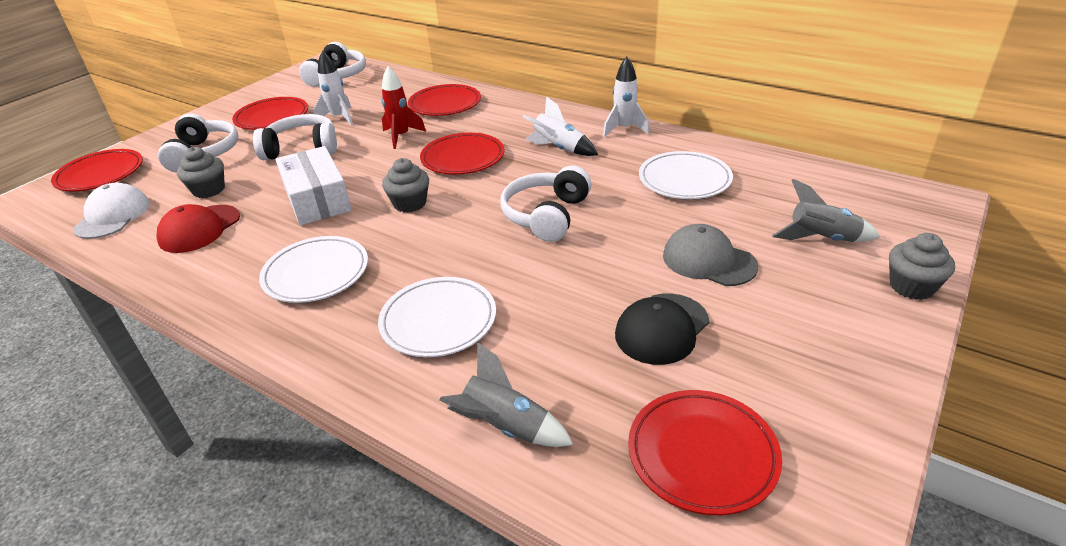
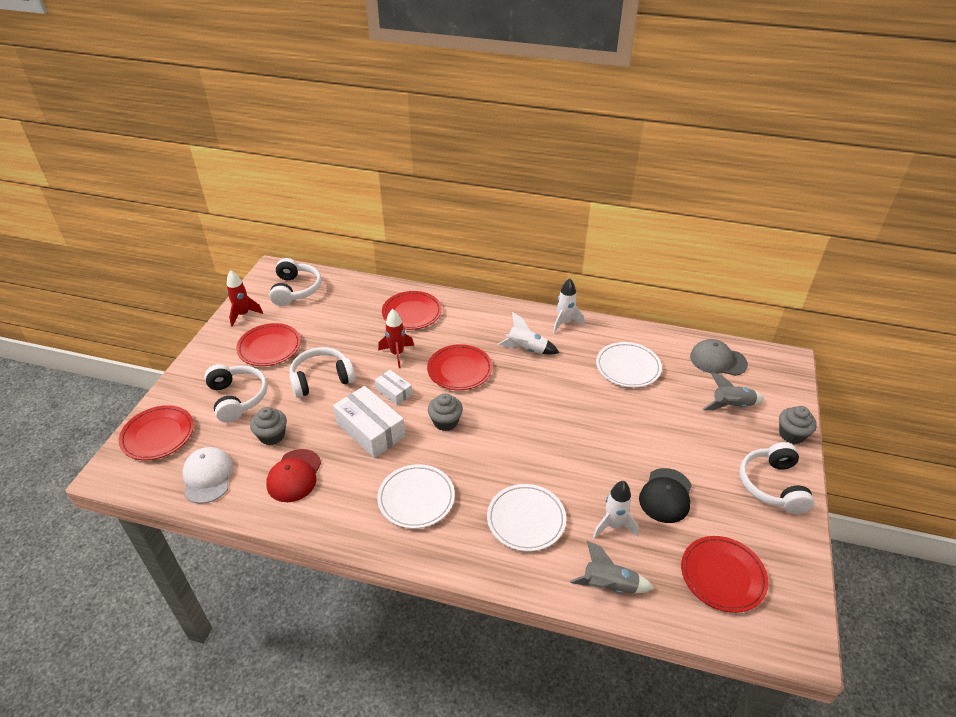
camera: 20 degrees left, 5 degrees up
white rocket [313,51,353,126] -> white rocket moved to [593,481,639,538]
white headphones [501,166,591,242] -> white headphones moved to [740,442,814,514]
grey cap [663,224,758,286] -> grey cap moved to [690,339,748,376]
none -> red rocket [227,270,263,327]
none -> white box [375,370,412,406]

